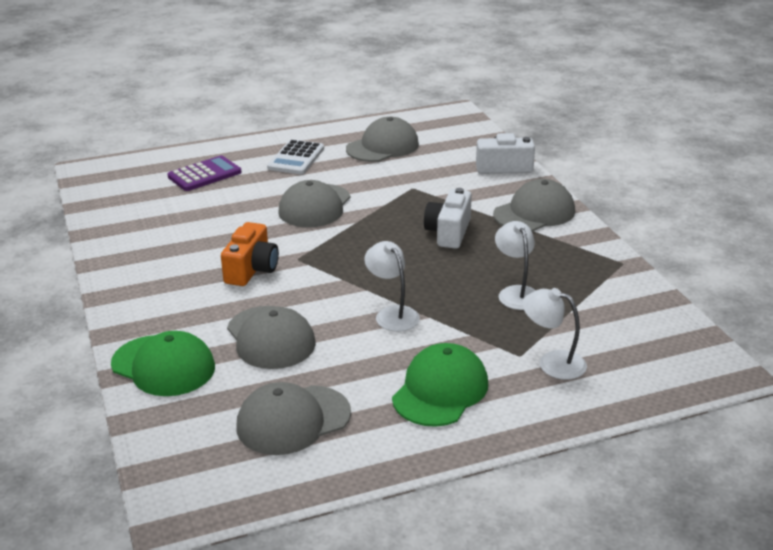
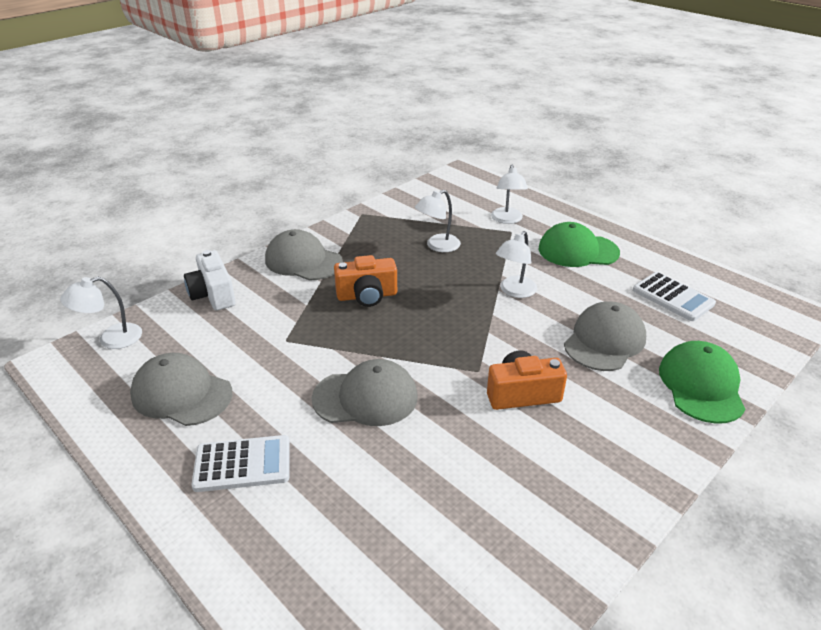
camera: 115 degrees left, 5 degrees up
purple calculator [168,155,242,191] -> none
grey cap [236,382,351,455] -> white calculator [633,272,716,321]
white camera [424,188,472,249] -> orange camera [334,255,397,307]
none -> white lamp [60,277,142,349]

